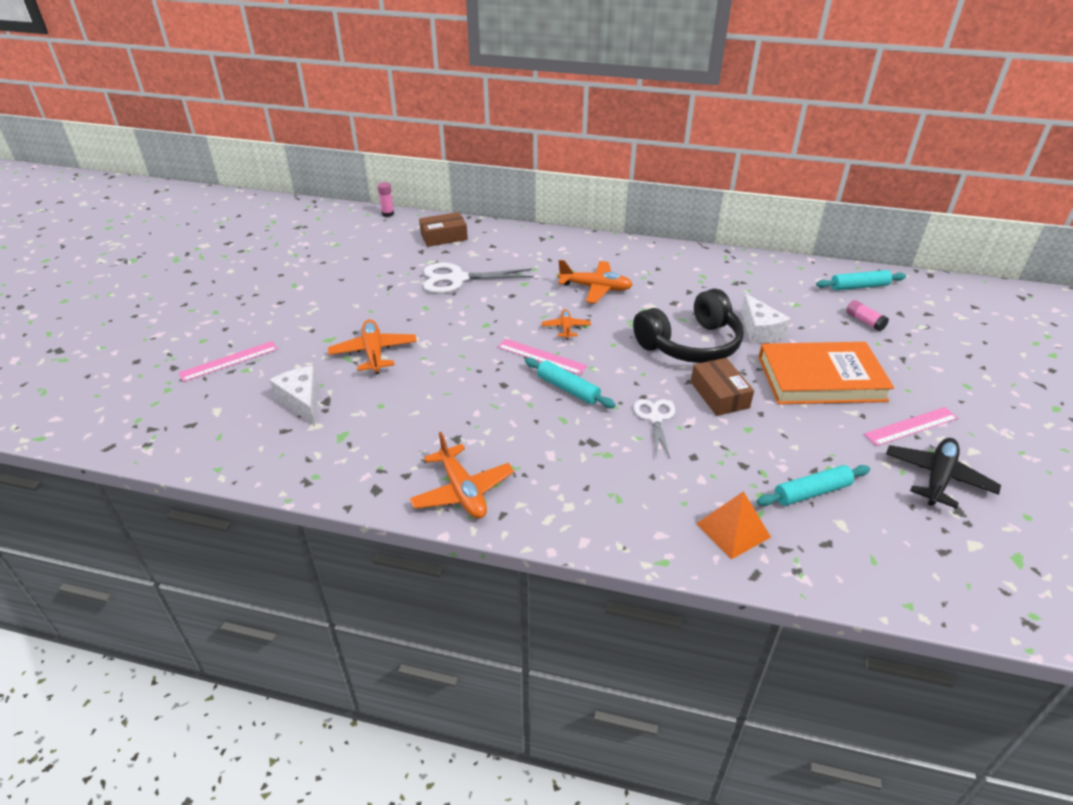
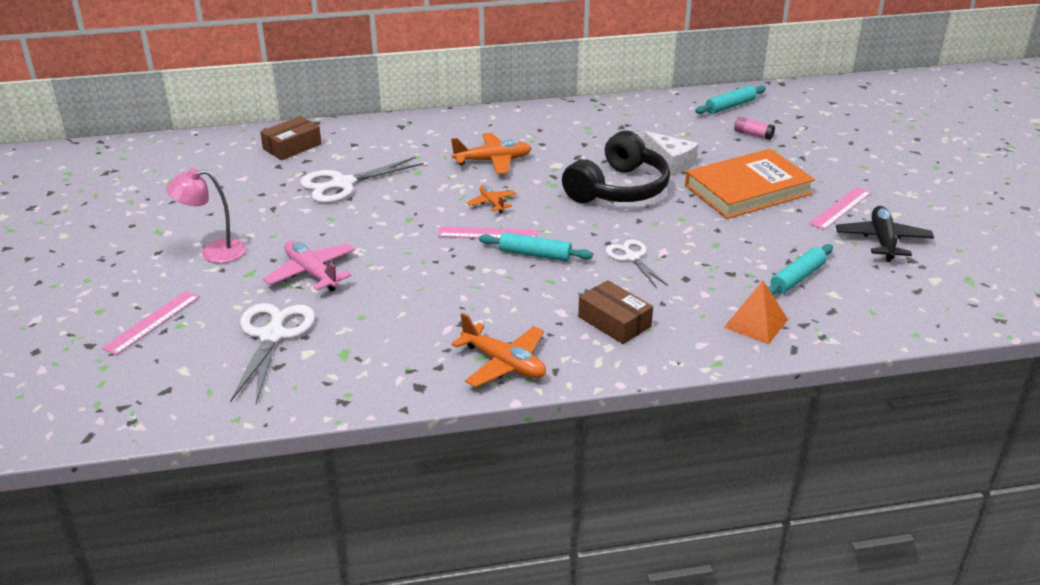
camera: 25 degrees left, 5 degrees down
white cheese [269,366,318,425] -> white scissors [230,303,315,404]
orange plane [328,319,417,374] -> pink plane [263,240,355,292]
pink glue stick [378,182,394,217] -> none
brown box [691,358,754,416] -> brown box moved to [578,280,653,344]
none -> pink lamp [166,168,246,263]

